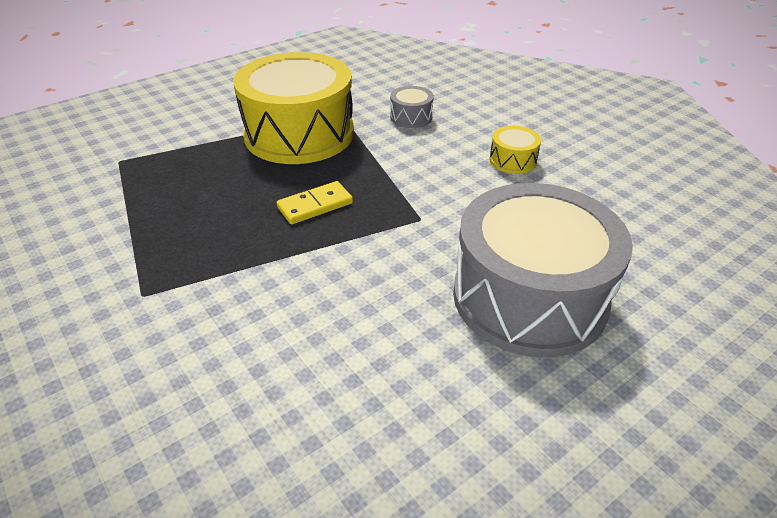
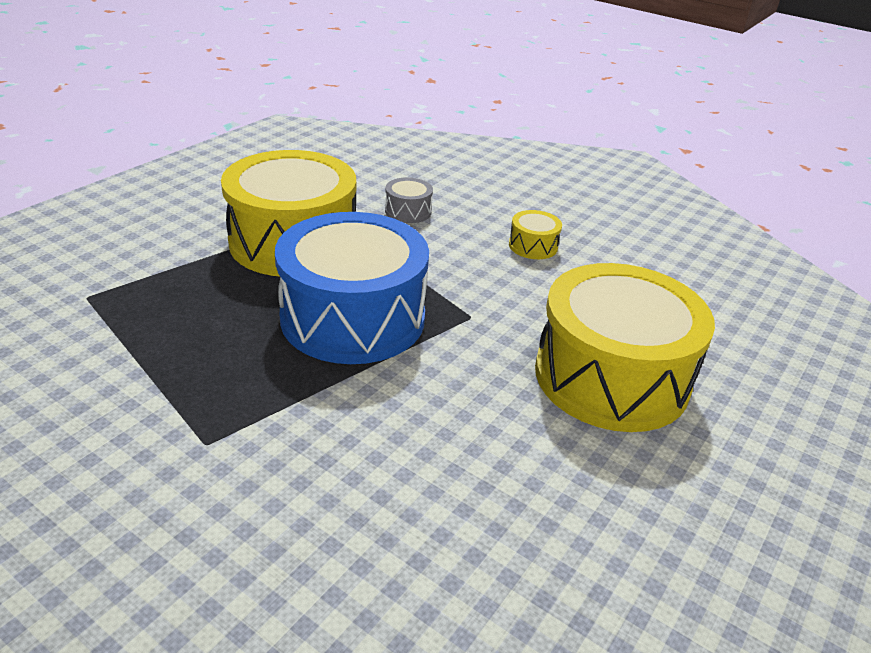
camera: 20 degrees left, 5 degrees down
yellow domino [277,181,353,224] -> blue drum [275,212,429,364]
grey drum [453,183,633,358] -> yellow drum [535,263,715,432]

